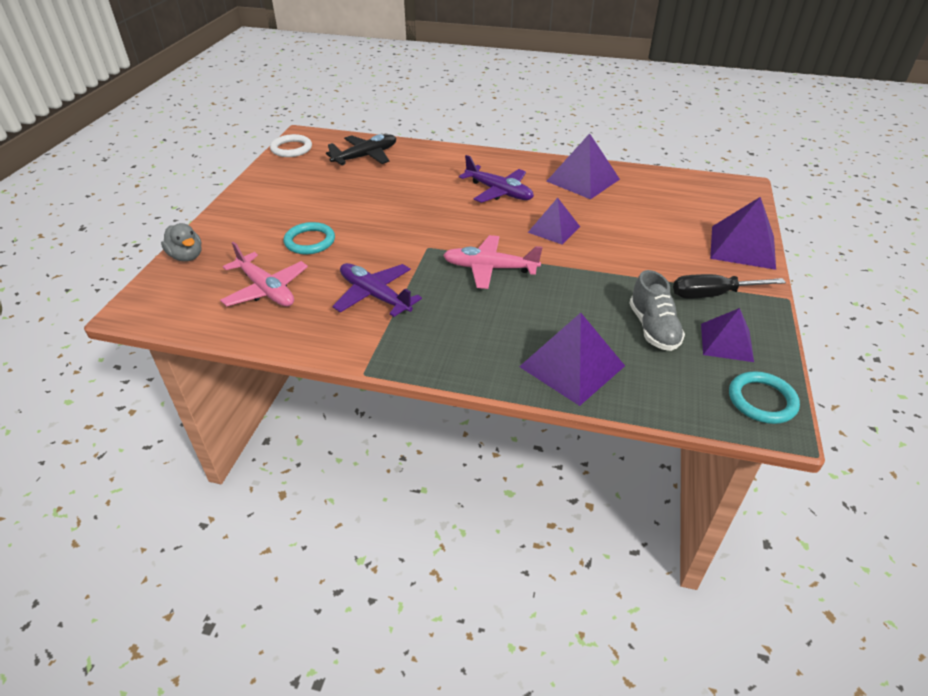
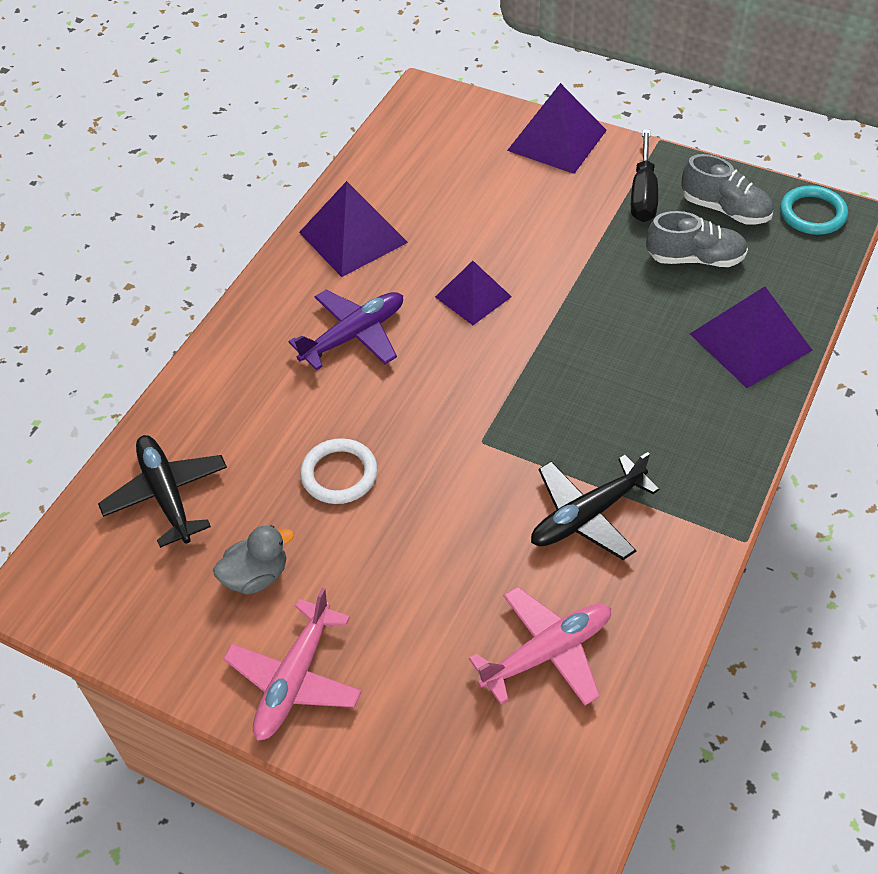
camera: 75 degrees left, 10 degrees up
grey duck [161,223,202,261] -> grey duck moved to [213,525,294,595]
white ring [270,134,312,157] -> white ring moved to [300,438,378,504]
turquoise ring [284,222,335,254] -> none
purple plane [332,263,422,317] -> black plane [531,452,659,560]
pink plane [443,235,543,289] -> pink plane moved to [223,588,362,741]
purple pyramid [701,308,754,362] -> grey shoe [681,154,773,225]

